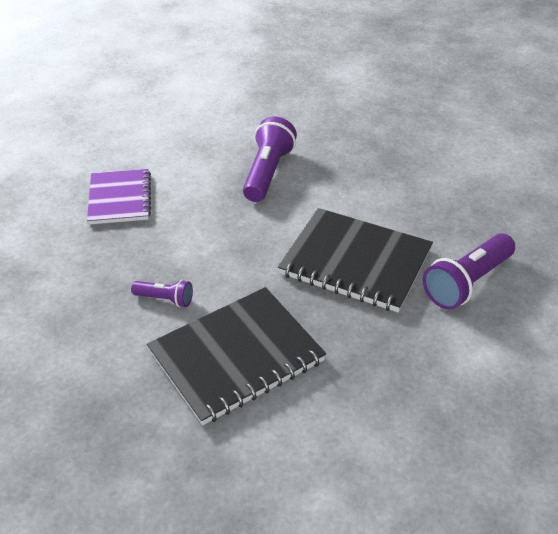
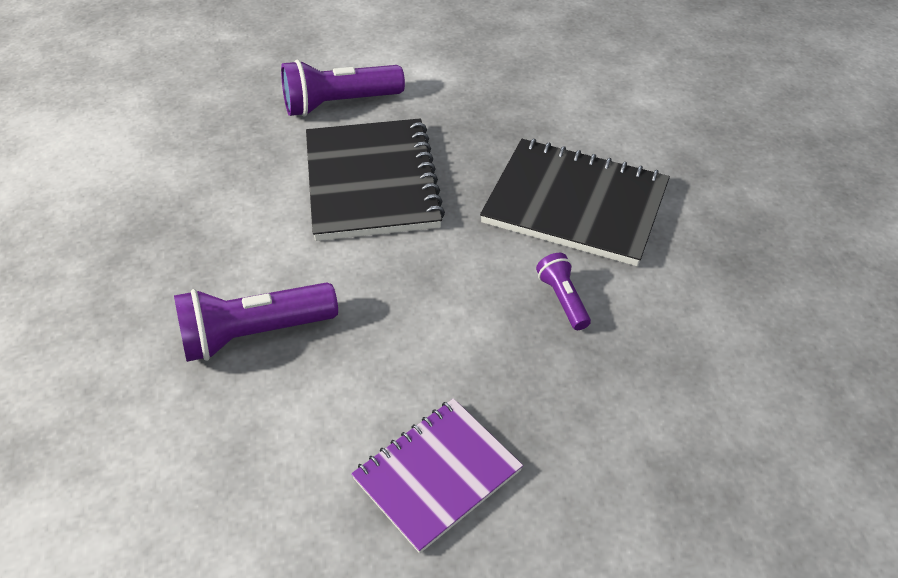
camera: 125 degrees left, 5 degrees up
purple flashlight [423,233,515,310] -> purple flashlight turned 150 degrees clockwise [281,60,405,117]

